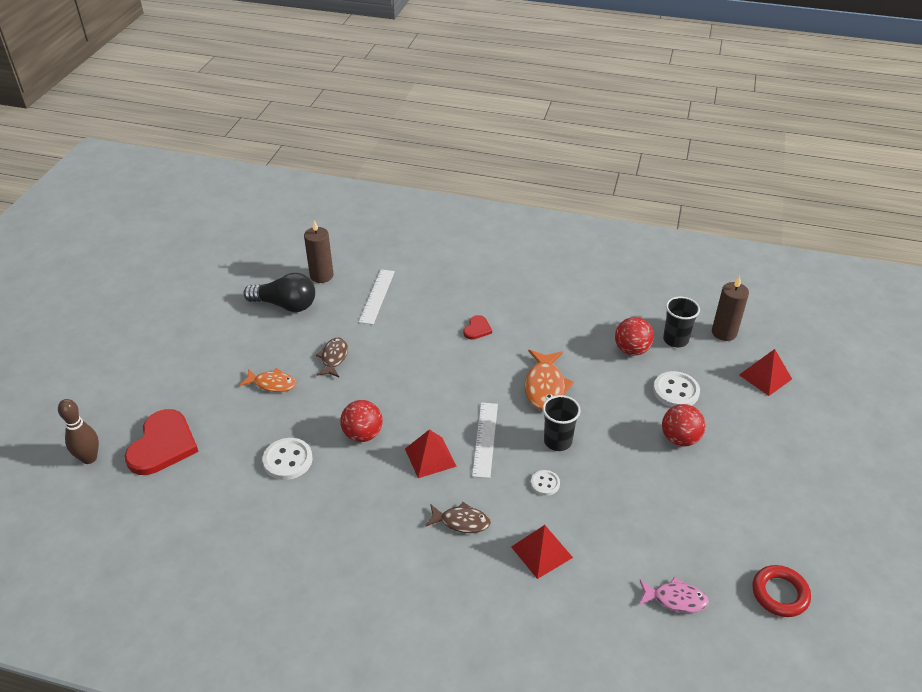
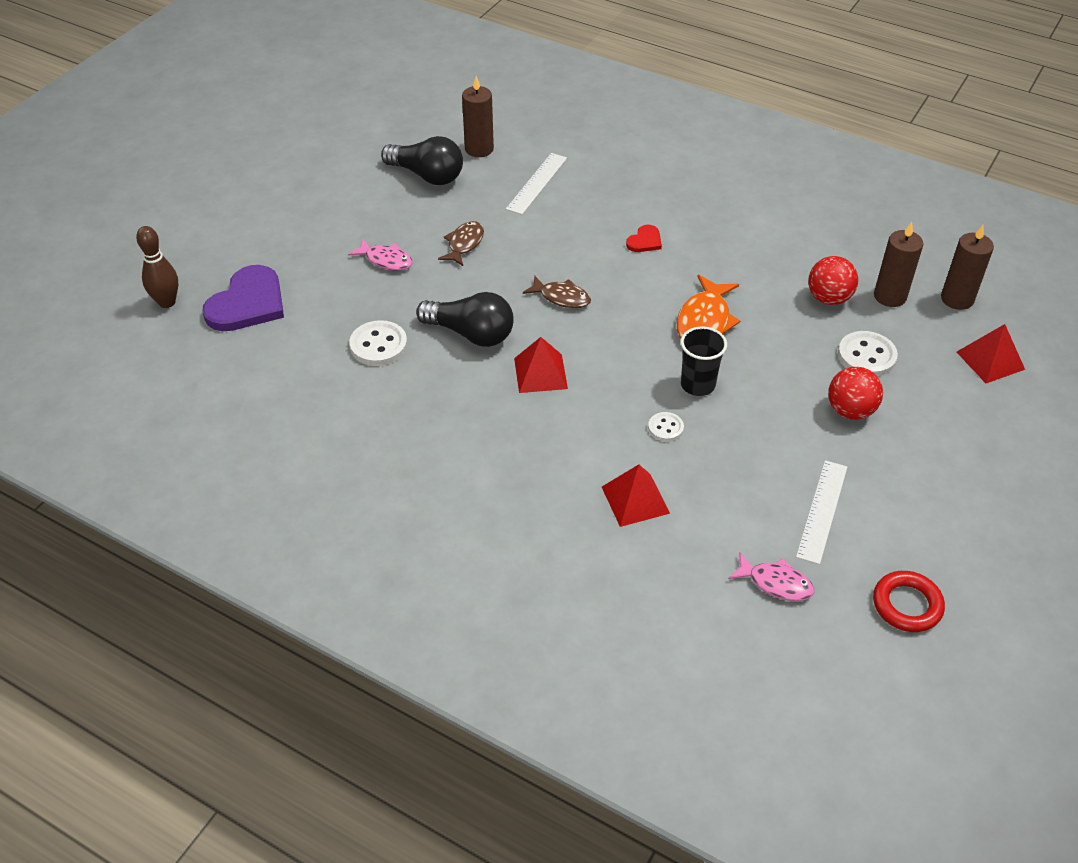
camera: 15 degrees right, 5 degrees up
red heart [125,409,199,475] -> purple heart [202,265,284,331]
orange fish [239,368,296,392] -> pink fish [348,239,413,271]
red ball [340,400,383,442] -> black light bulb [416,292,514,347]
brown fish [425,502,491,533] -> brown fish moved to [523,276,591,308]
white ruler [472,403,498,478] -> white ruler moved to [796,460,847,565]
black cup [663,296,700,347] -> brown candle [874,222,923,307]

